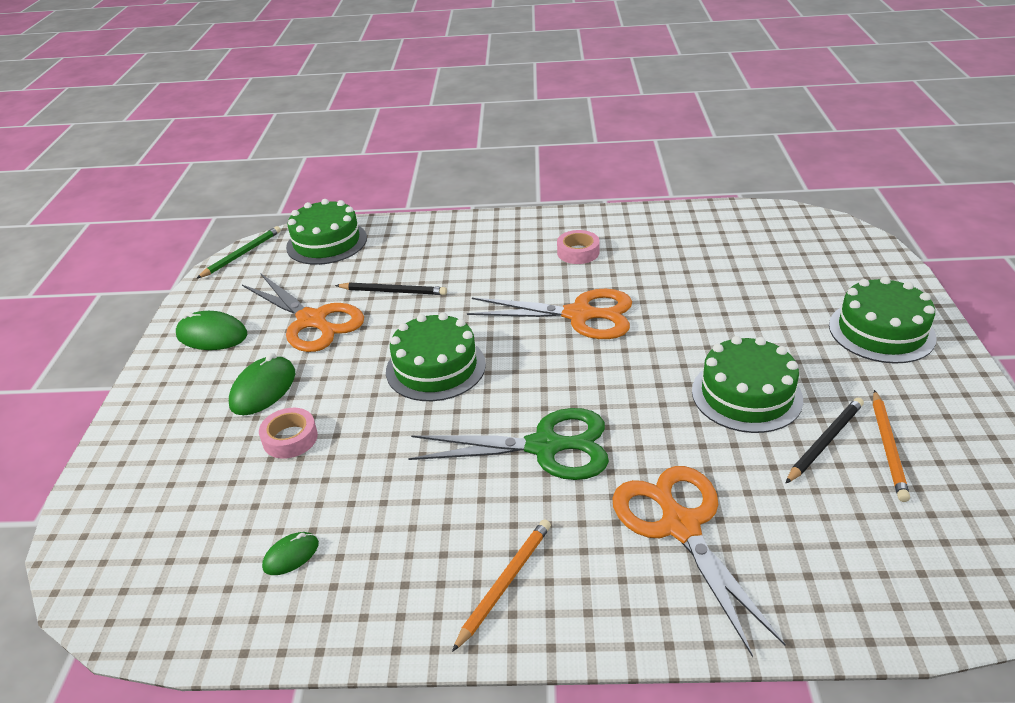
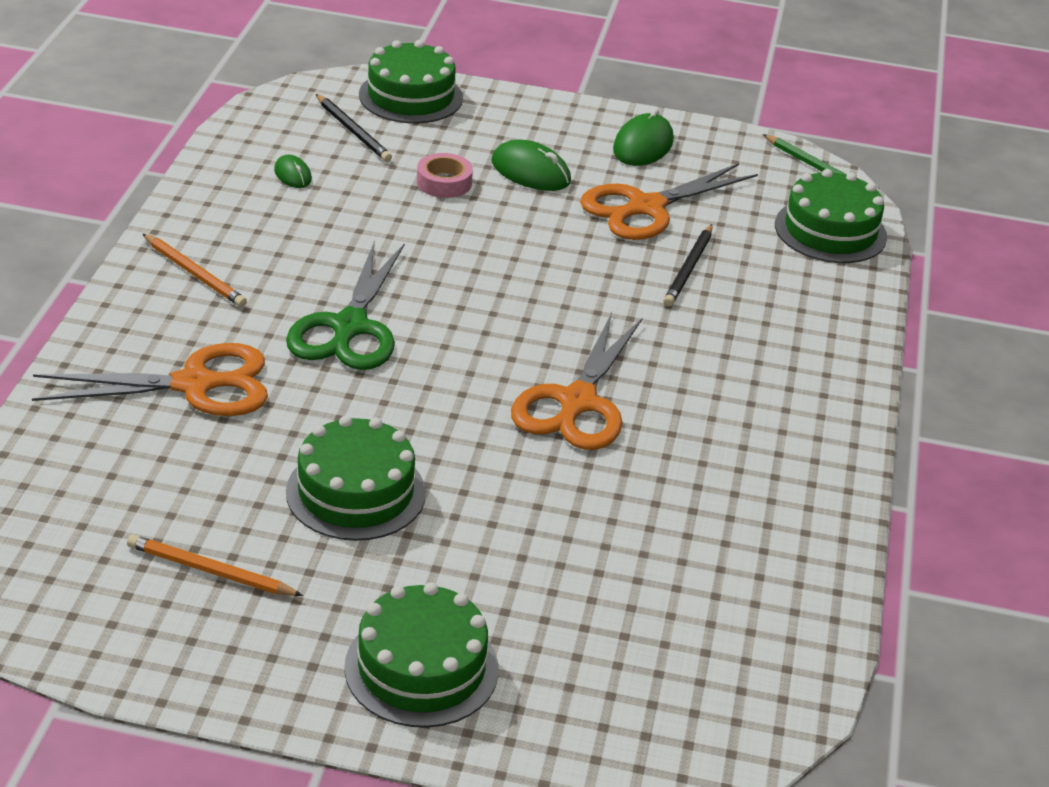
camera: 95 degrees right, 0 degrees up
green cake [386,312,486,401] -> green cake moved to [359,40,463,123]
pink tape [557,230,600,264] -> none
black pencil [785,397,864,484] -> black pencil moved to [316,94,392,162]

